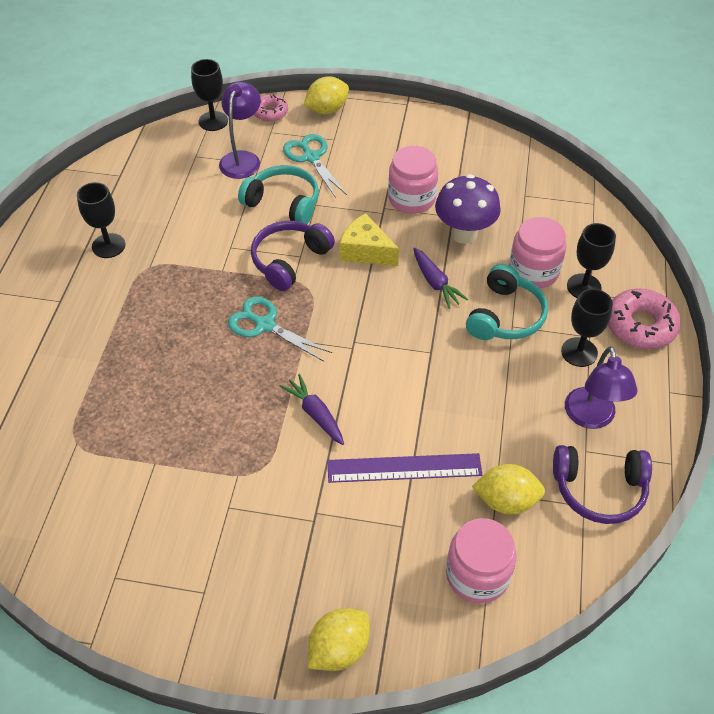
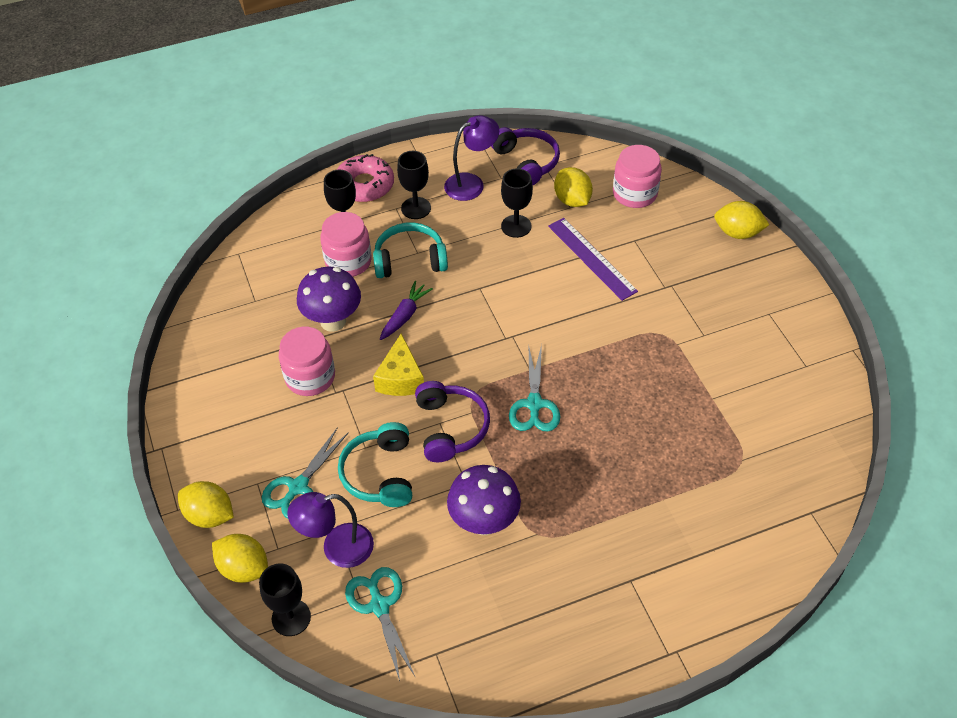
camera: 120 degrees left, 0 degrees up
black goblet [77,182,125,258] -> black goblet moved to [501,168,533,238]
purple headphones [251,221,335,291] -> purple headphones turned 105 degrees counterclockwise [415,381,490,462]
pink donut [254,94,288,122] -> yellow lemon [212,534,268,583]
purple carrot [279,374,344,445] -> none
none -> turquoise scissors [345,567,415,681]
none -> purple mushroom [447,465,521,535]

